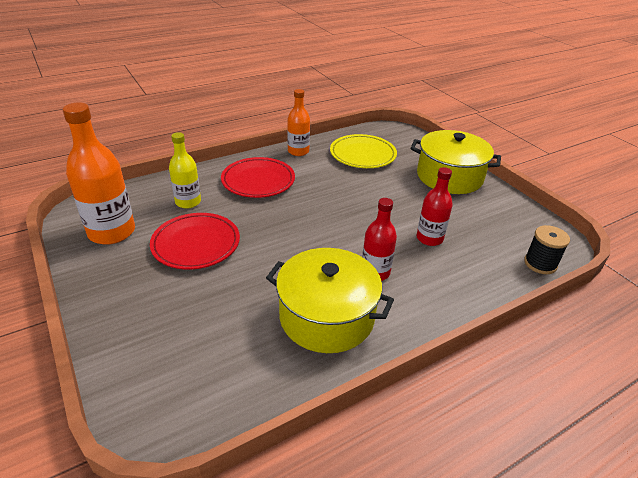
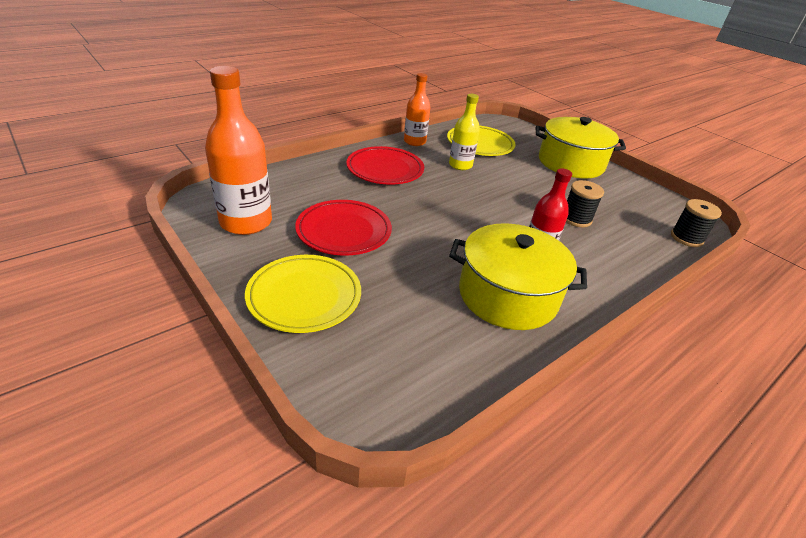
camera: 10 degrees left, 0 degrees up
yellow bottle [169,132,201,209] -> yellow bottle moved to [449,94,480,170]
red bottle [416,167,453,246] -> black spool [566,180,604,227]
none -> yellow plate [245,255,361,333]

